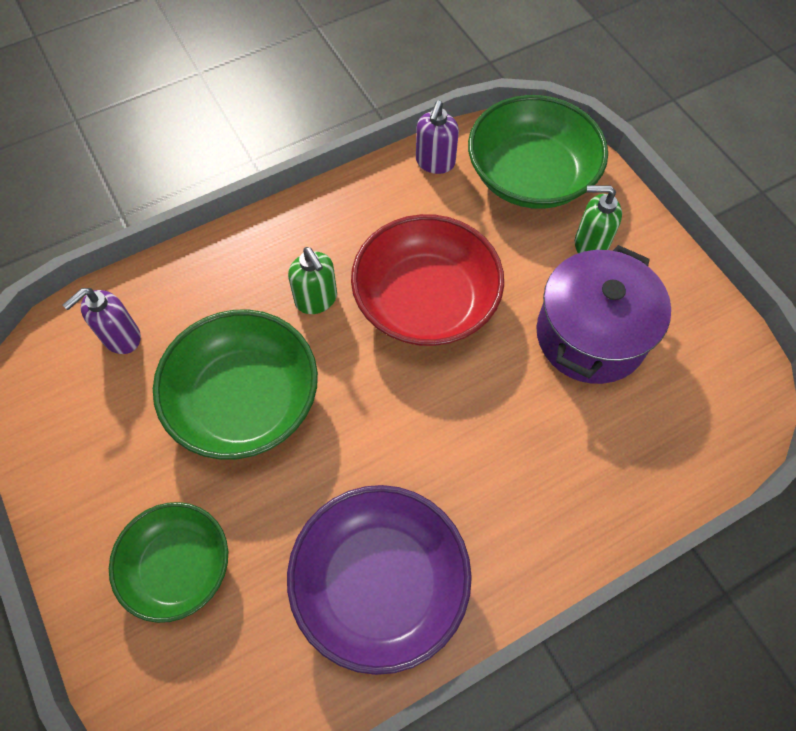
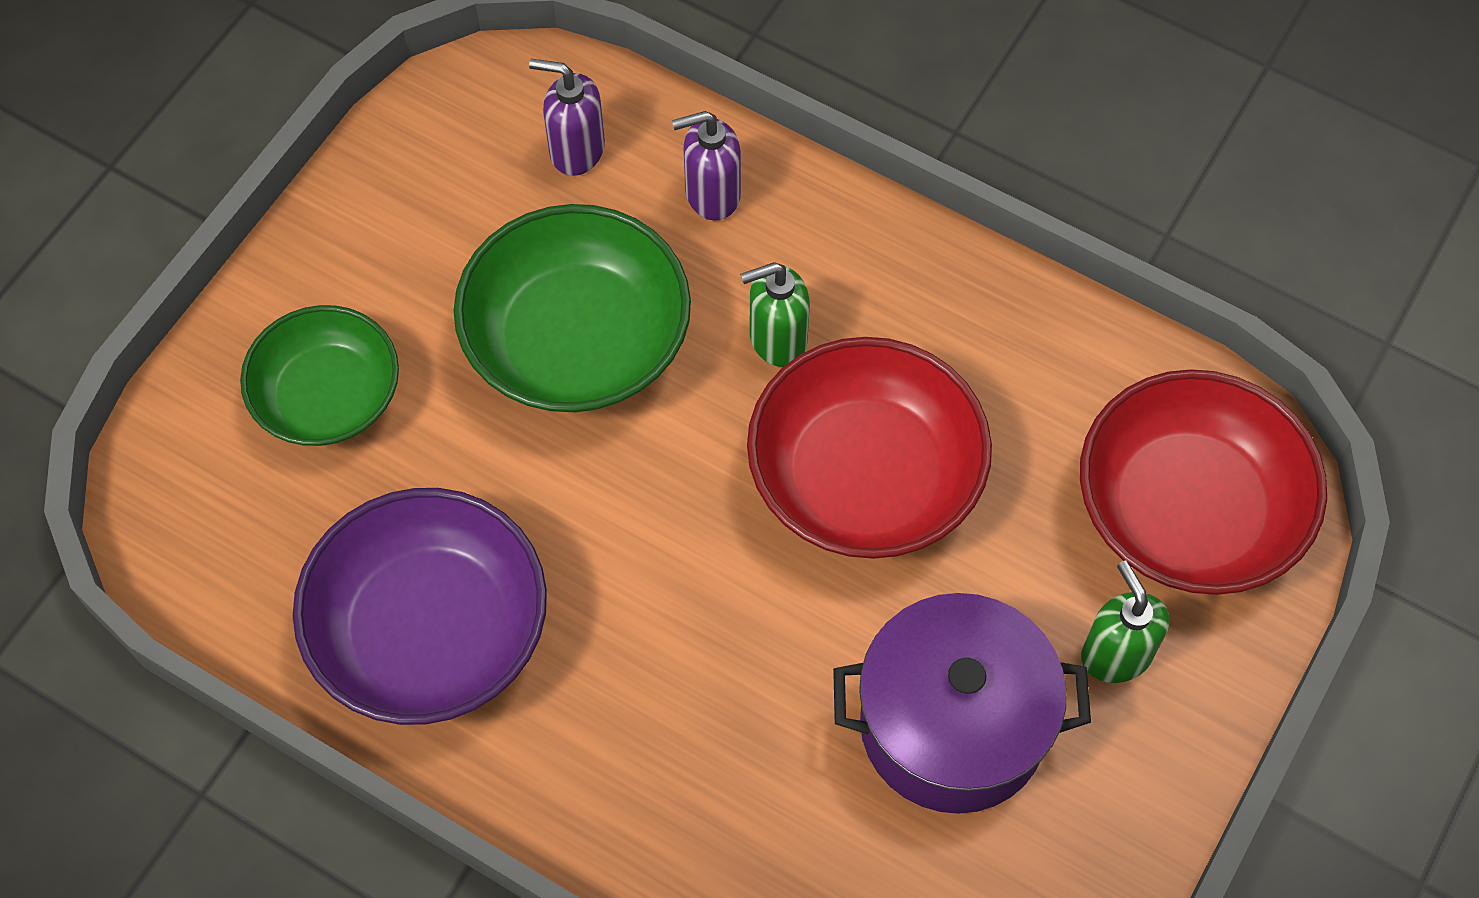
camera: 60 degrees right, 0 degrees up
green soap dispenser [288,247,337,314] -> green soap dispenser turned 45 degrees clockwise [740,262,810,367]
purple soap dispenser [416,101,459,174] -> purple soap dispenser moved to [672,111,741,221]
green bowl [468,95,608,209] -> red bowl [1080,369,1327,595]

